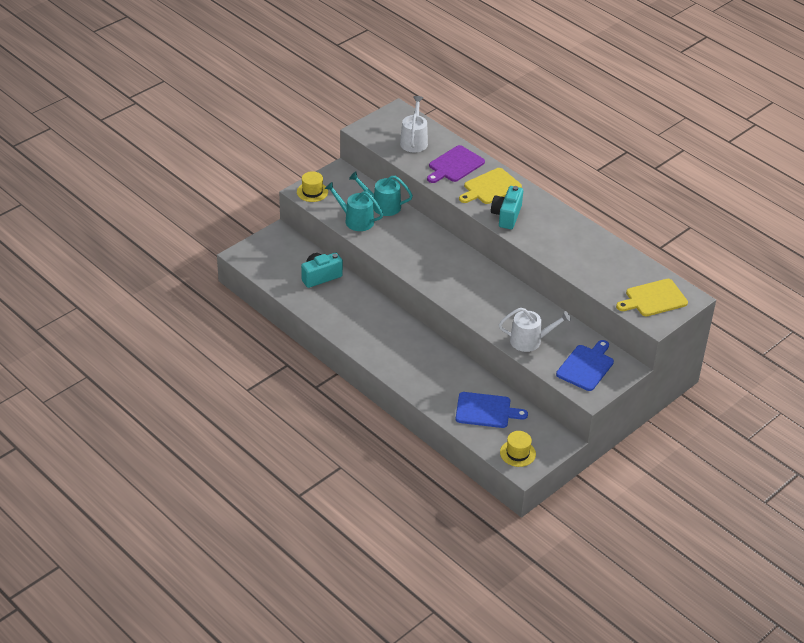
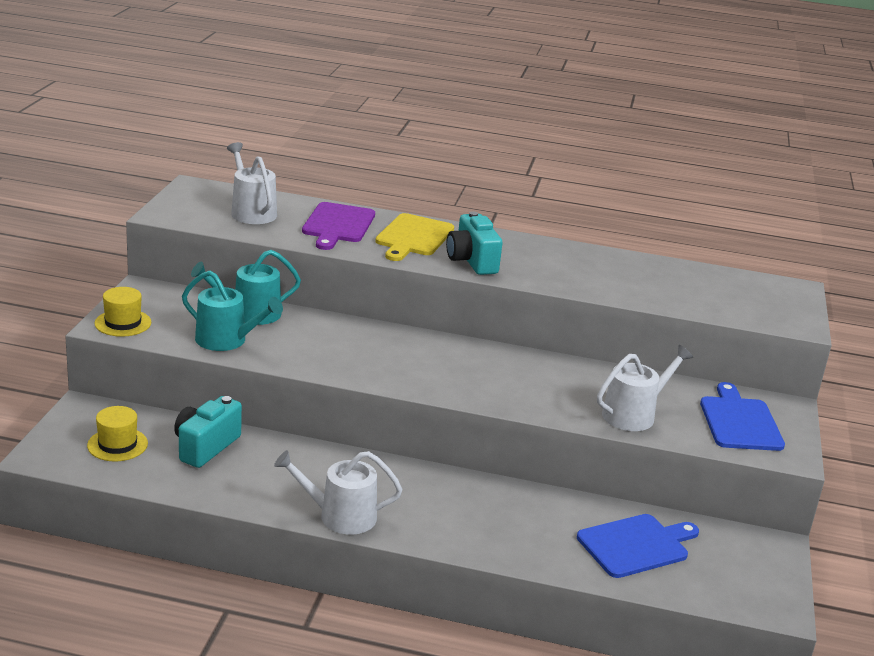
camera: 35 degrees left, 15 degrees down
turquoise watering can [325,182,383,231] -> turquoise watering can turned 150 degrees counterclockwise [182,271,283,351]
yellow hat [500,431,536,467] -> yellow hat moved to [87,406,148,461]
yellow cutting board [616,279,688,316] -> none
none -> white watering can [274,450,402,535]

